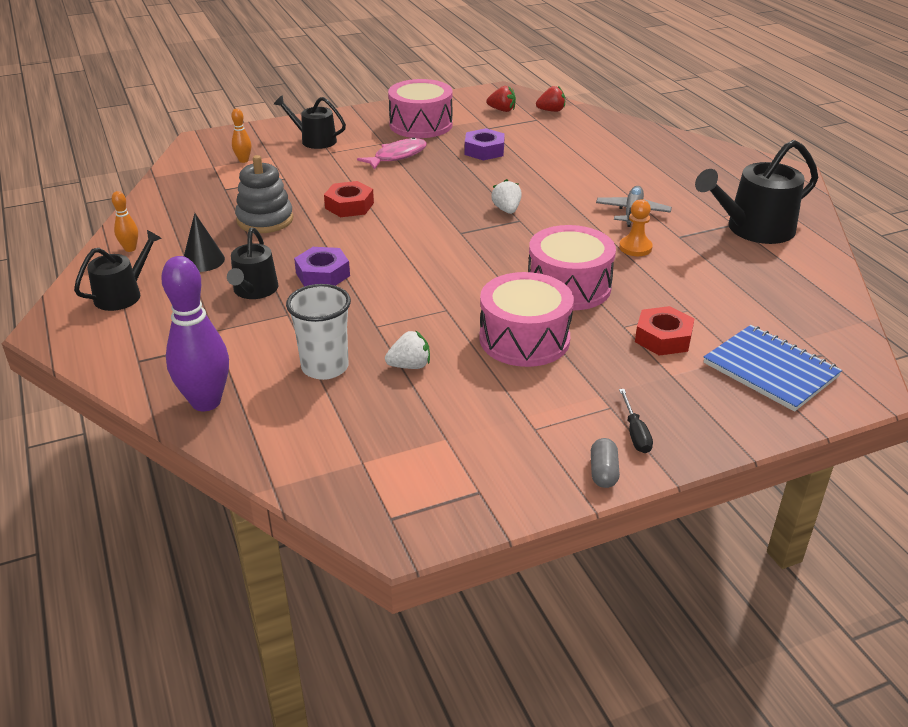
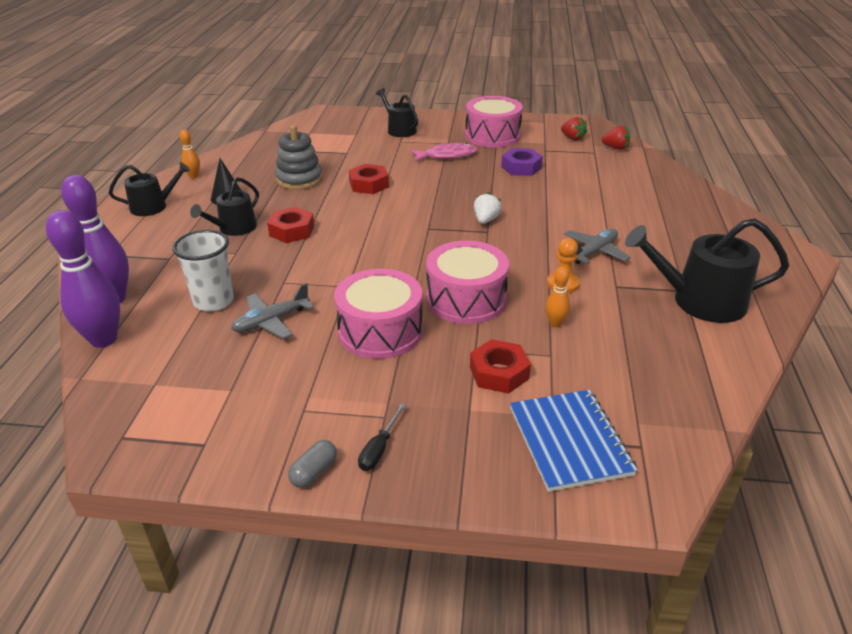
camera: 30 degrees right, 0 degrees up
orange bowling pin [231,108,251,163] -> orange bowling pin moved to [546,267,570,327]
purple nut [294,247,350,287] -> red nut [267,207,314,243]
white strawberry [385,330,430,369] -> grey plane [231,283,314,339]
none -> purple bowling pin [46,210,120,348]

